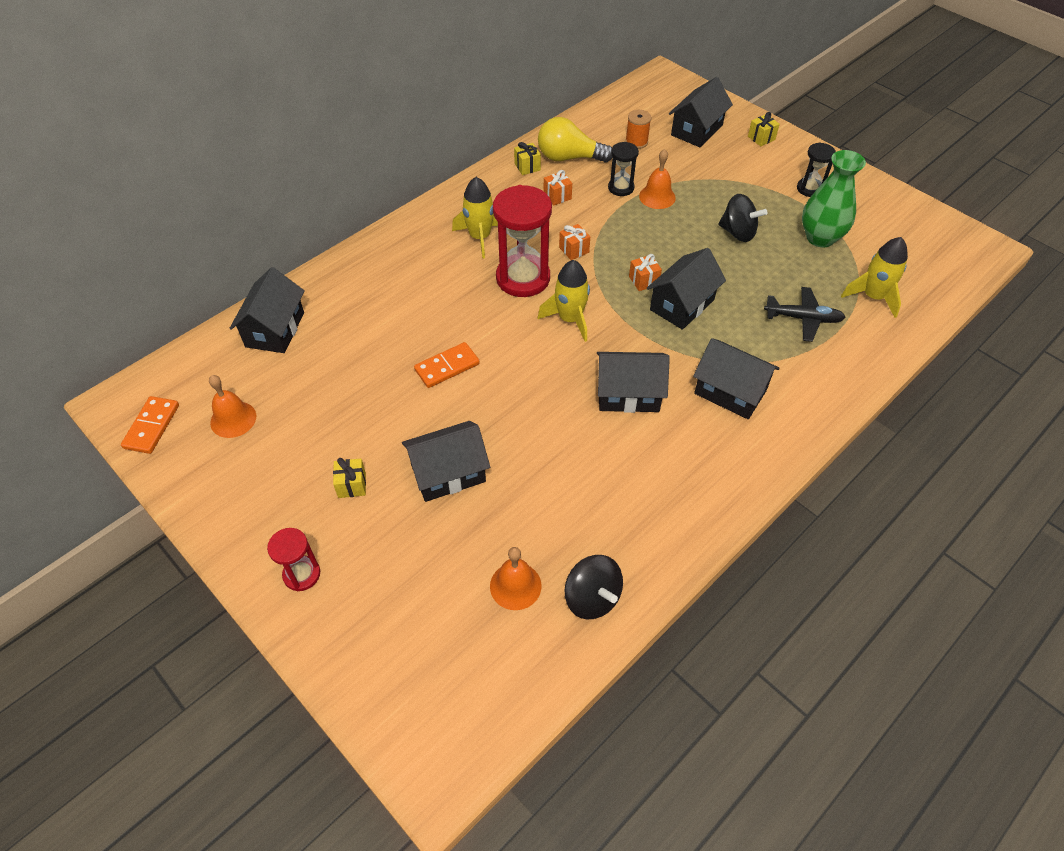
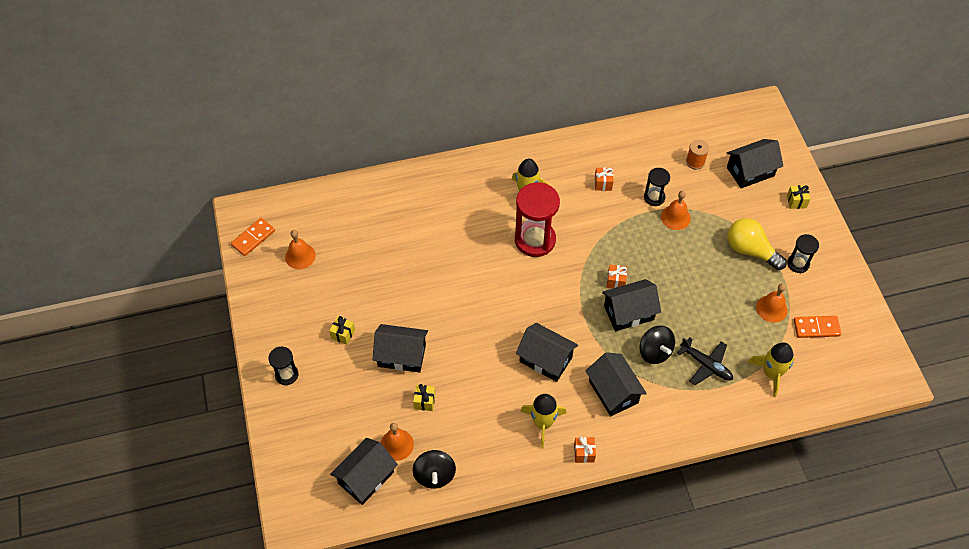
camera: 30 degrees right, 5 degrees up
black house [230,267,305,353] -> black house moved to [330,438,398,505]
red hourglass [267,528,320,591] -> black hourglass [268,347,298,385]
orange domino [414,342,480,388] -> orange domino moved to [794,316,841,338]
yellow gift [514,142,541,175] -> yellow gift moved to [413,384,435,411]
yellow light bulb [538,117,613,163] -> yellow light bulb moved to [728,218,787,270]
yellow rocket [538,260,590,342] -> yellow rocket moved to [520,394,566,448]
orange gift [559,224,590,260] -> orange gift moved to [574,437,596,463]
black spinning top [718,194,768,242] -> black spinning top moved to [640,326,675,364]
green vase [802,150,866,247] -> orange bell [756,284,788,322]

